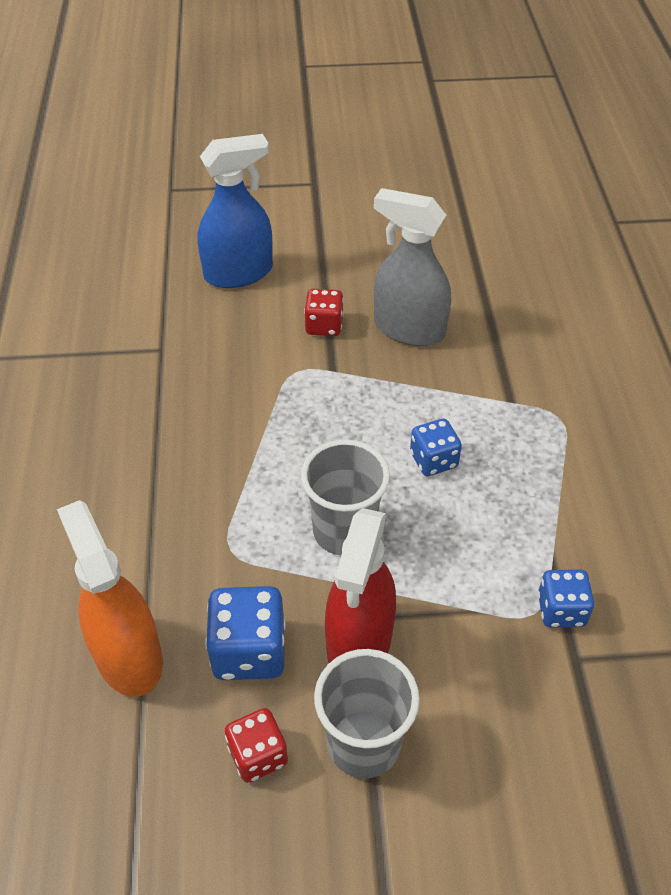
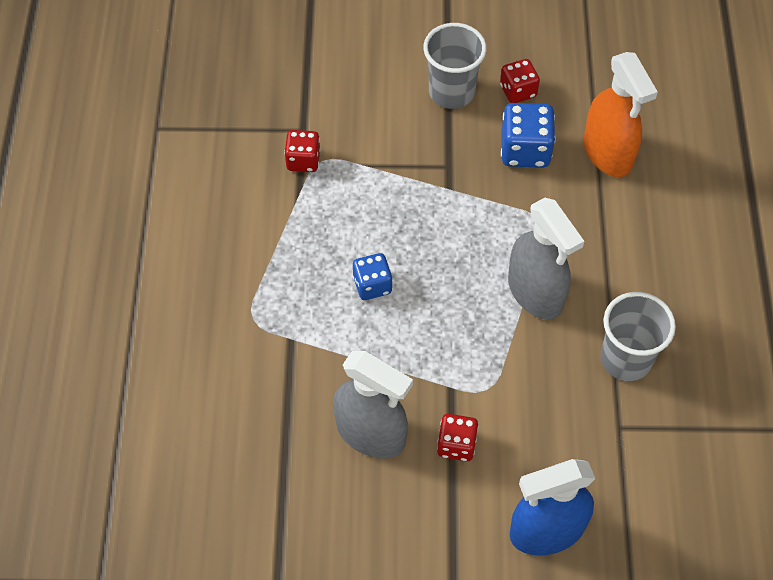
camera: 175 degrees left, 10 degrees up
grey cup [301,440,390,555] -> grey cup moved to [601,292,676,381]
red spray bottle [325,508,396,663] -> none
blue dice [538,569,594,628] -> red dice [284,130,320,172]
none -> grey spray bottle [508,198,584,319]

